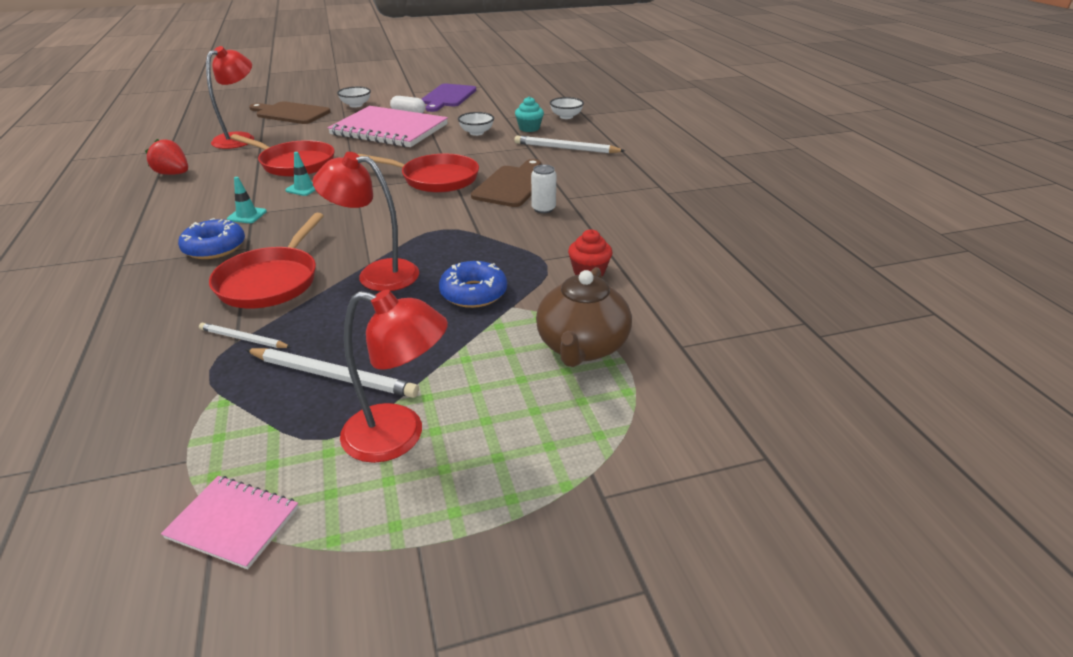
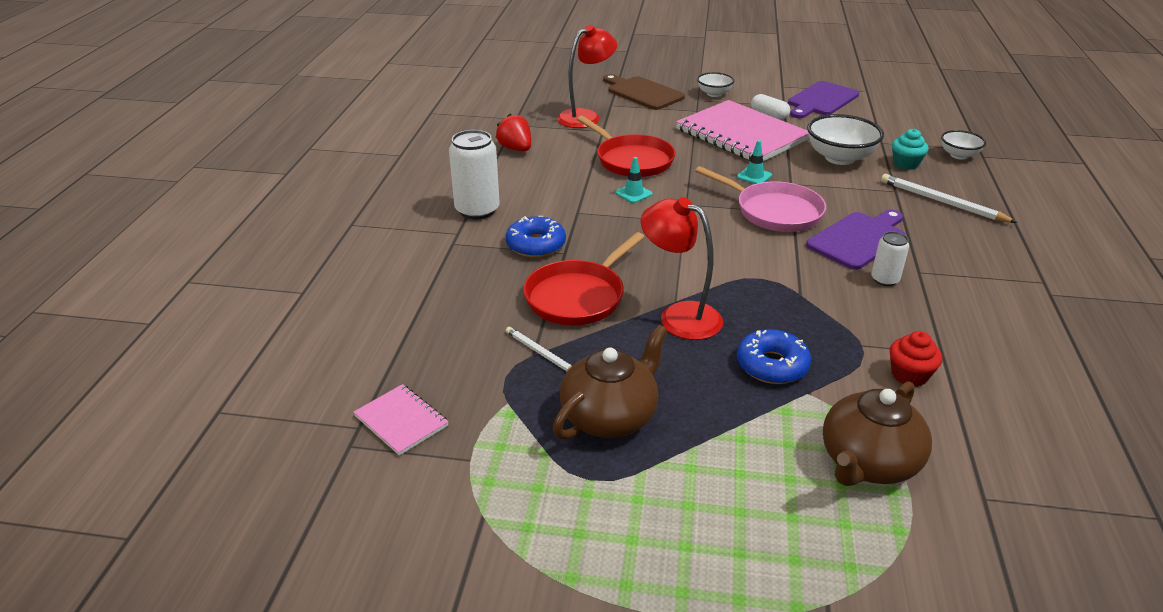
camera: 25 degrees right, 0 degrees up
pink notebook [161,476,299,570] -> pink notebook moved to [353,384,449,456]
turquoise traffic cone [227,177,267,223] -> turquoise traffic cone moved to [737,140,772,184]
white pencil [245,348,419,398] -> brown teapot [553,325,668,439]
red lamp [340,290,448,463] -> none
red pan [358,154,479,193] -> pink pan [695,166,826,232]
white bowl [458,112,494,136] -> white bowl [807,114,884,165], size x1.73
brown cutting board [471,159,541,207] -> purple cutting board [806,210,905,270]
none -> white can [449,130,500,219]

